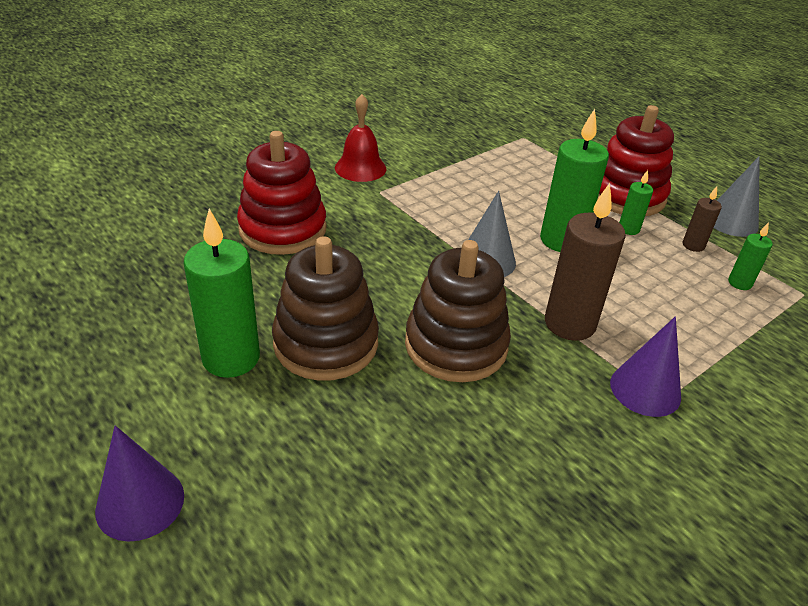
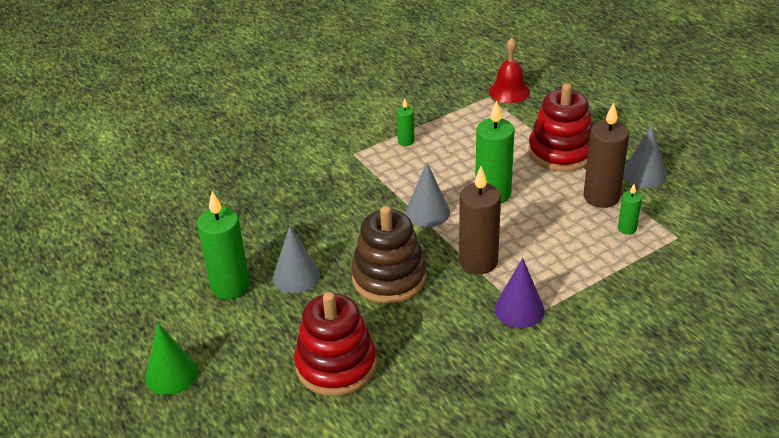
camera: 10 degrees right, 0 degrees up
purple cone [95,425,184,542] -> green cone [145,323,198,395]
red stacking toy [237,131,327,255] -> red stacking toy moved to [294,292,377,396]
brown stacking toy [272,236,379,381] -> grey cone [273,226,320,293]
red bell [335,94,387,182] -> red bell moved to [489,38,530,103]
green candle [619,170,653,235] -> green candle moved to [397,98,414,146]
brown candle [683,186,722,252] -> brown candle [583,102,629,208], size x2.02

